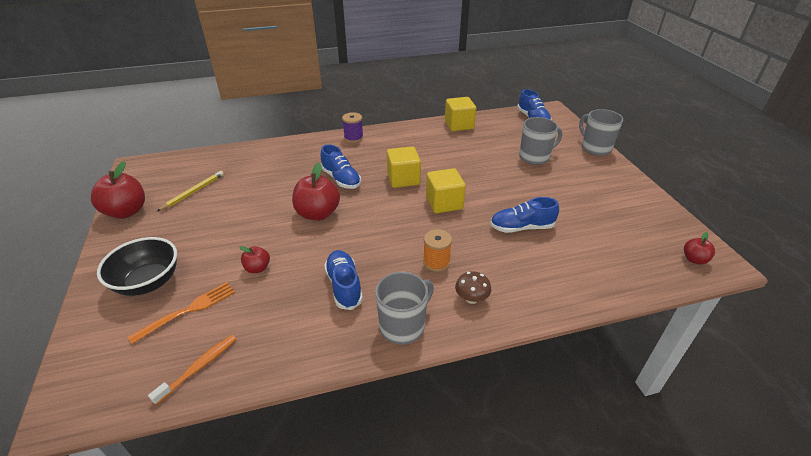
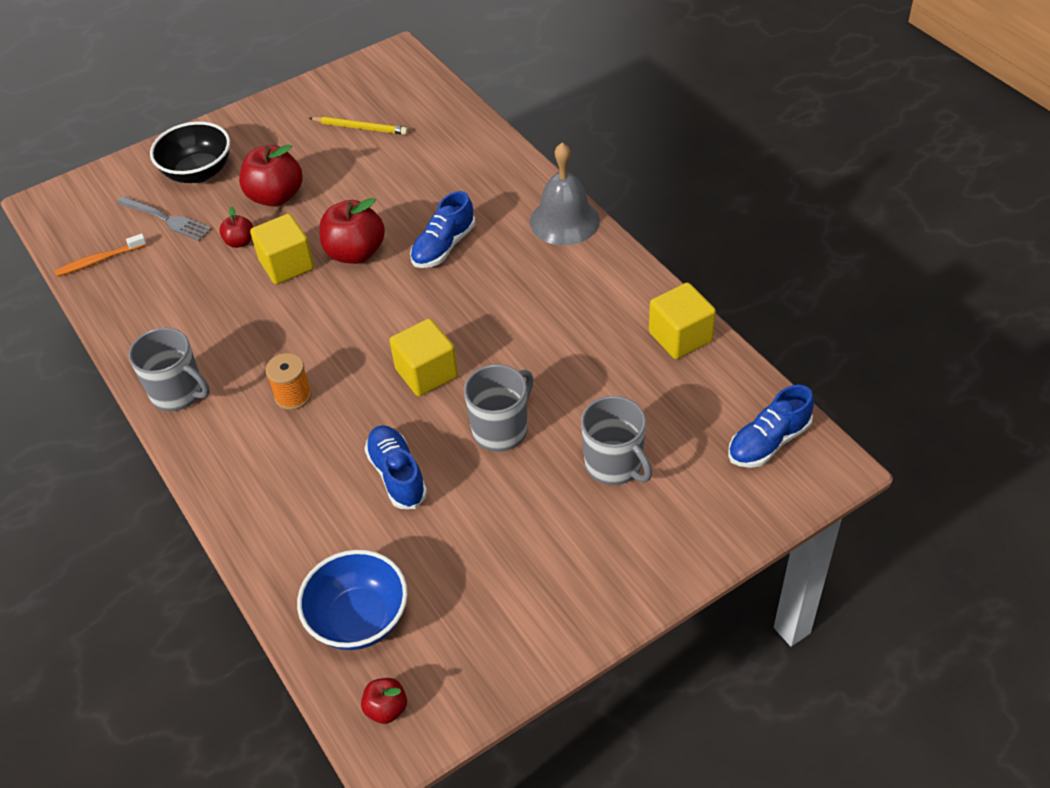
camera: 75 degrees right, 10 degrees up
red apple [91,161,145,219] -> red apple moved to [239,145,303,207]
orange fork [128,282,235,344] -> grey fork [117,196,212,241]
orange toothbrush [148,335,236,405] -> orange toothbrush turned 135 degrees clockwise [55,233,147,277]
blue shoe [324,250,363,310] -> none
purple spool [342,112,363,143] -> grey bell [530,142,600,246]
yellow cube [387,146,421,188] -> yellow cube moved to [250,214,314,285]
brown mushroom [455,271,491,304] -> none
grey mug [579,109,623,156] -> grey mug moved to [464,364,534,452]
none -> blue bowl [297,550,408,650]

